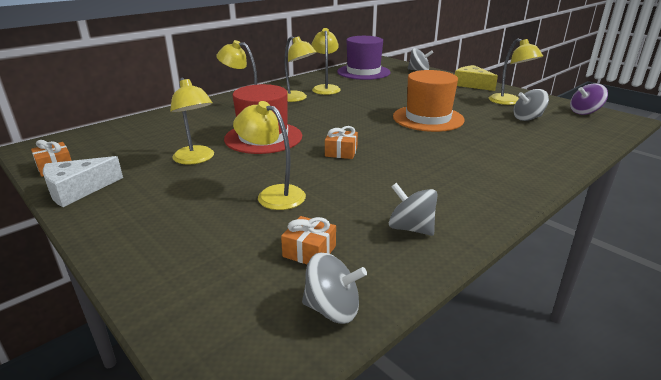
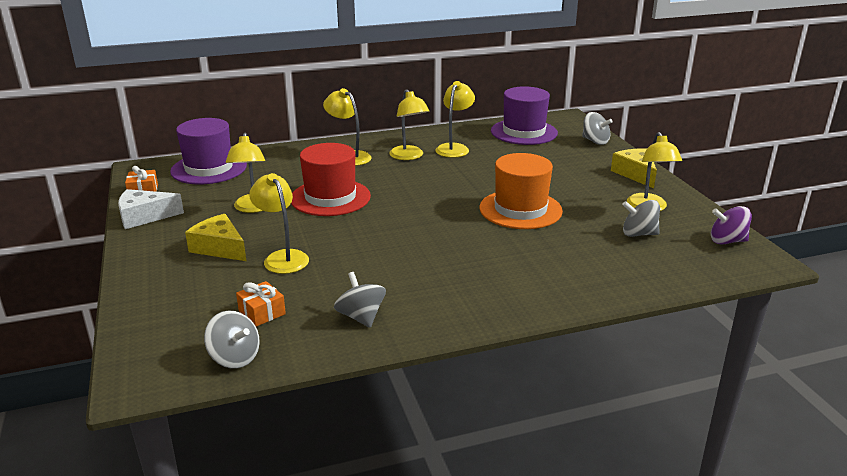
camera: 25 degrees right, 0 degrees up
orange gift [325,126,358,159] -> none
none -> purple hat [170,118,247,184]
none -> yellow cheese [185,214,246,261]

